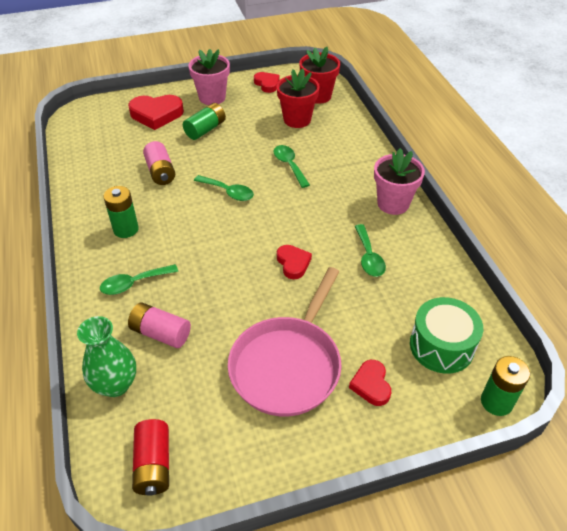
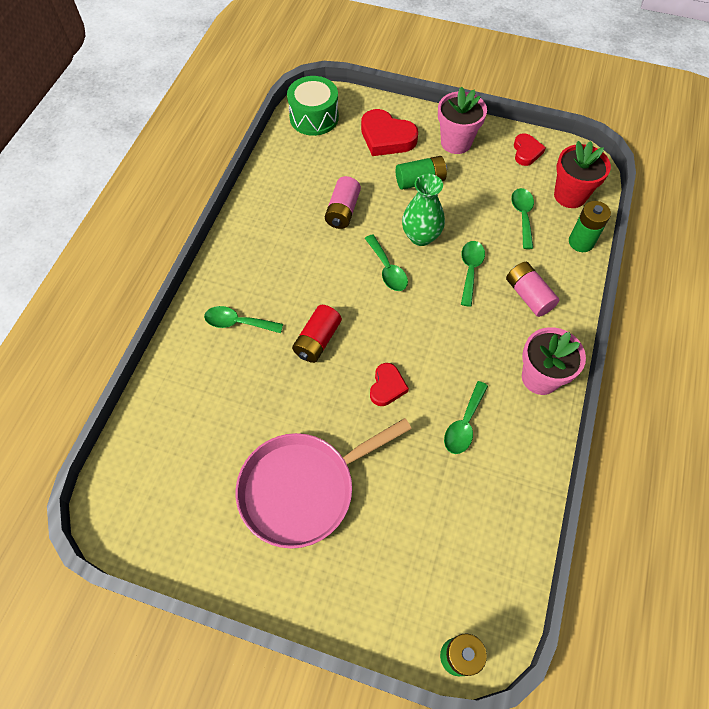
camera: 35 degrees right, 15 degrees up
green vase [77,316,136,397] -> green vase moved to [402,174,445,246]
green battery [103,186,139,238] -> green battery moved to [569,201,611,252]
pink battery [128,302,191,348] -> pink battery moved to [506,262,559,317]
red battery [132,419,169,496] -> red battery moved to [292,305,342,363]
red flower pot [277,68,320,128] -> green spoon [511,188,534,249]
red heart [349,360,391,406] -> none
green drum [410,297,483,374] -> green drum moved to [287,76,339,136]

